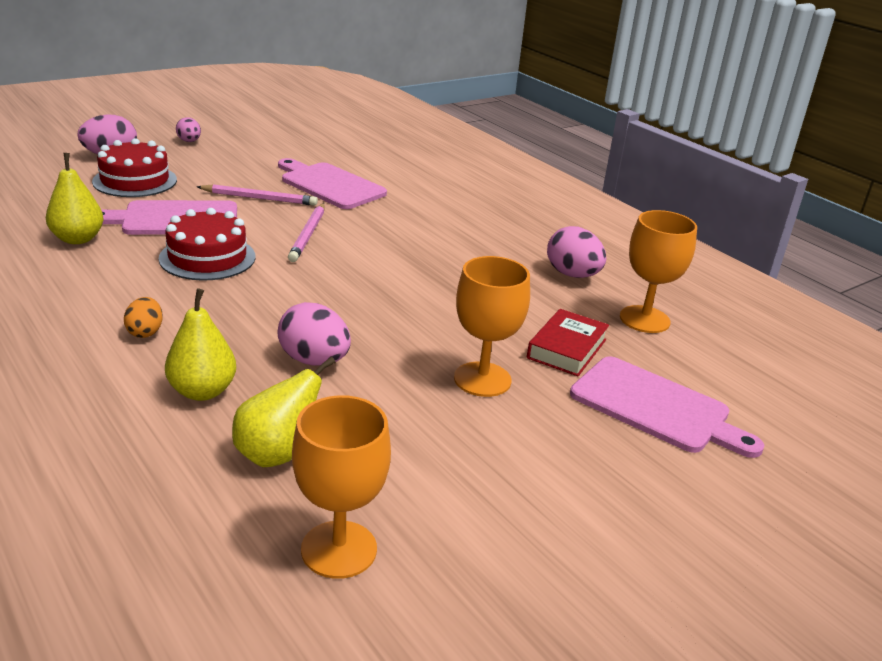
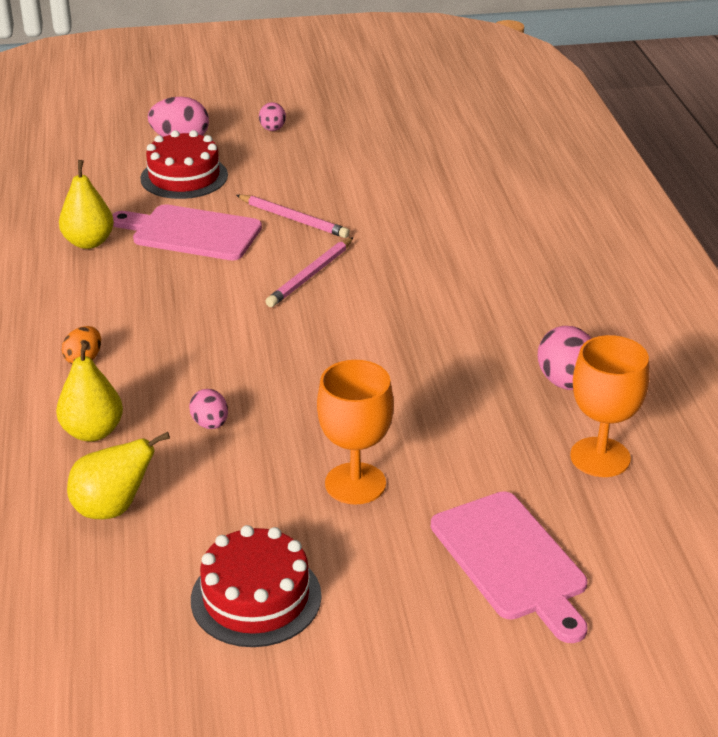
camera: 30 degrees right, 5 degrees up
red cake [159,208,256,281] -> red cake moved to [191,525,321,647]
pink egg [277,302,351,365] -> pink egg [189,389,228,429], size x0.61
pink cutting board [278,158,387,209] -> none
orange goblet [292,395,391,579] -> none
red book [527,309,609,376] -> none

